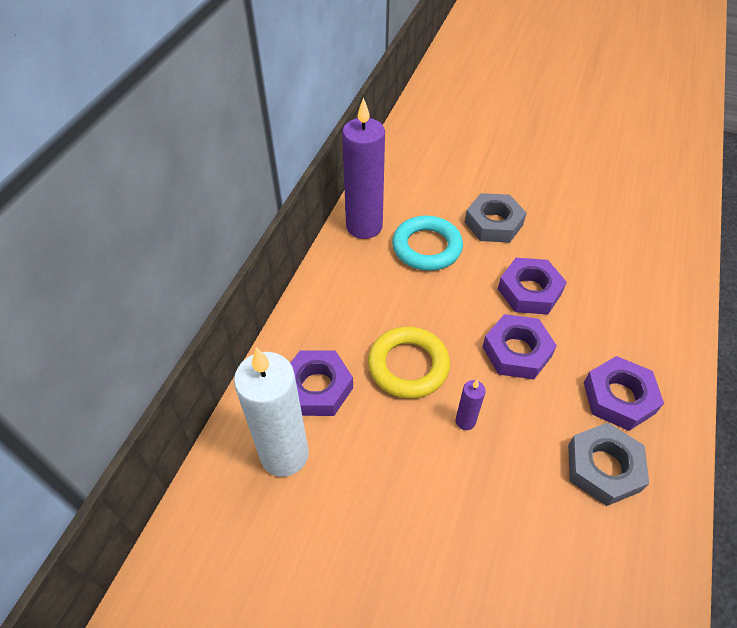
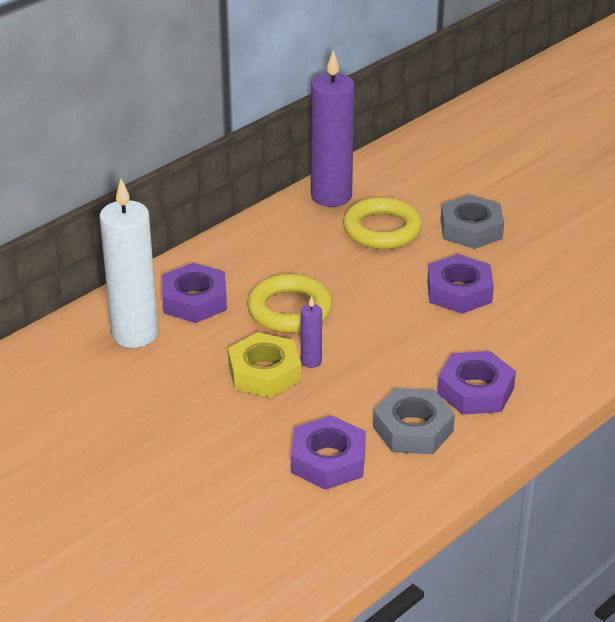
camera: 25 degrees right, 15 degrees down
turquoise ring [392,216,463,271] -> yellow ring [343,197,422,249]
purple nut [483,314,557,380] -> purple nut moved to [291,416,366,490]
none -> yellow nut [228,332,301,398]

